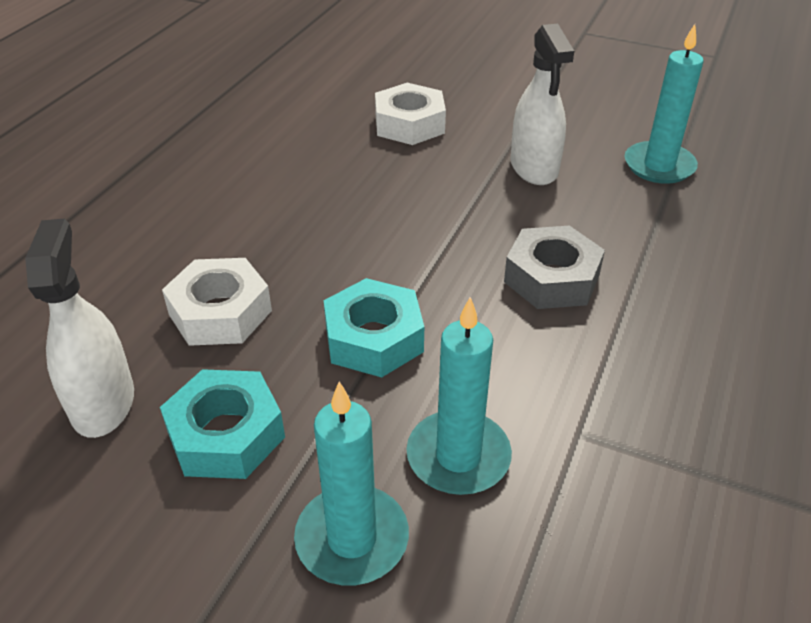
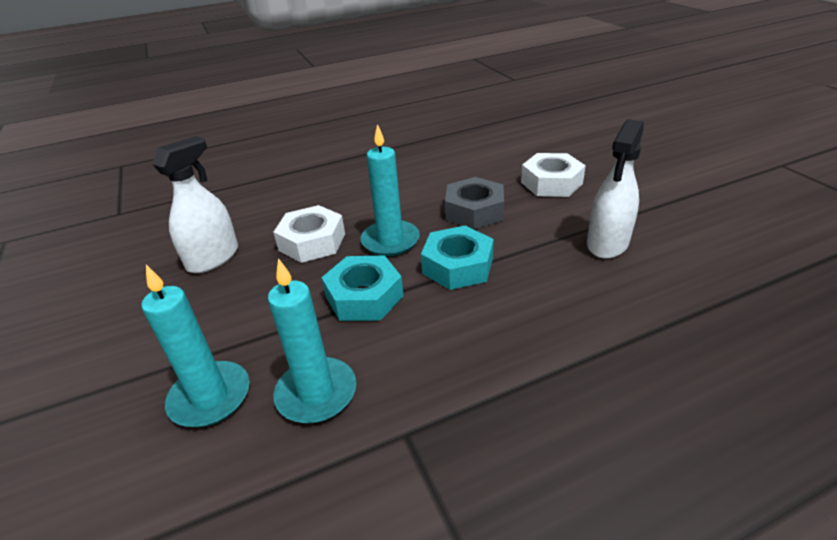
camera: 45 degrees right, 5 degrees down
turquoise nut [160,369,285,479] -> turquoise nut moved to [421,226,494,290]
grey nut [504,226,605,309] -> grey nut moved to [445,177,504,229]
turquoise candle [625,24,704,184] -> turquoise candle moved to [361,124,420,256]

